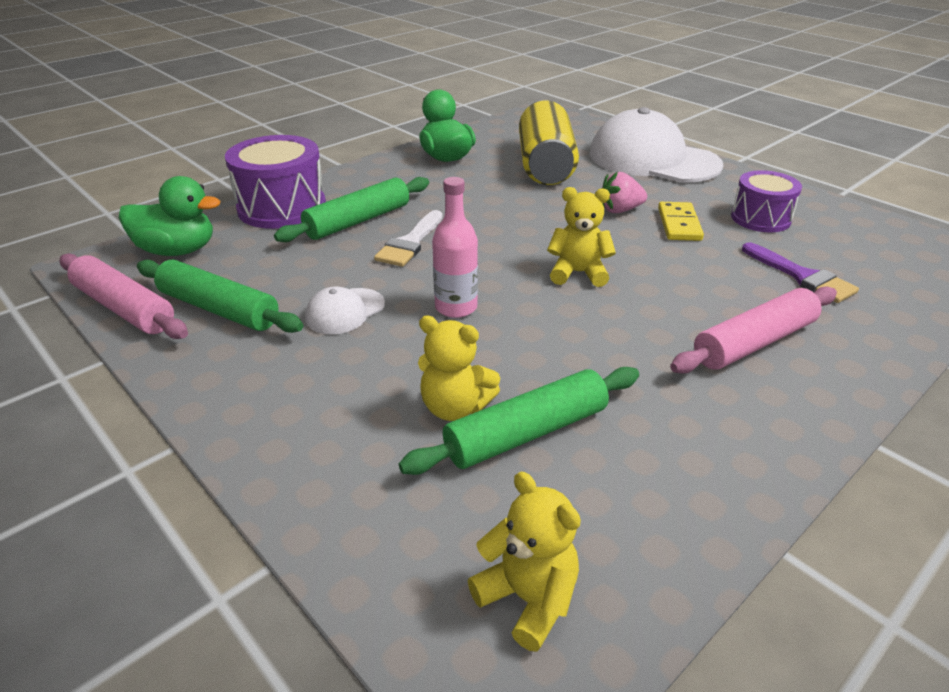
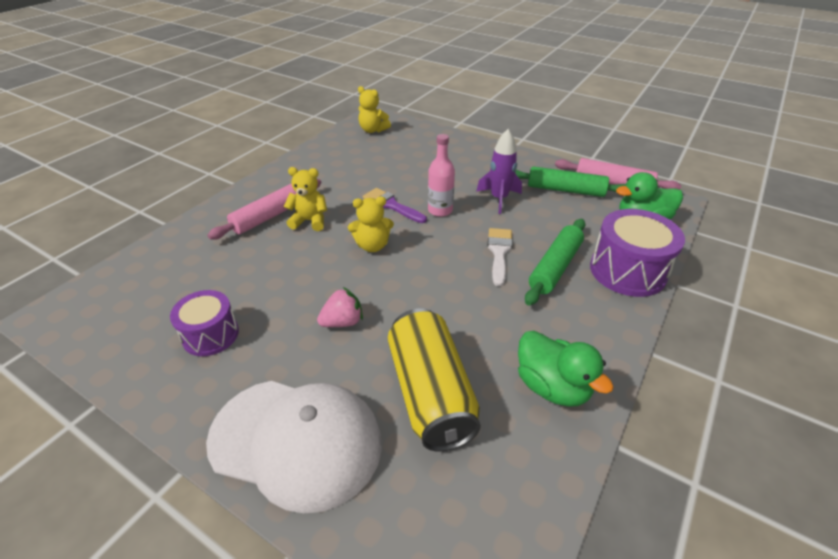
camera: 165 degrees right, 5 degrees up
white cap [305,286,385,334] -> purple rocket [476,129,522,214]
green rolling pin [399,367,639,475] -> none
yellow teddy bear [418,315,500,421] -> yellow teddy bear moved to [284,167,327,231]
yellow domino [658,202,704,241] -> none
purple brush [742,242,859,303] -> purple brush moved to [363,188,427,223]

